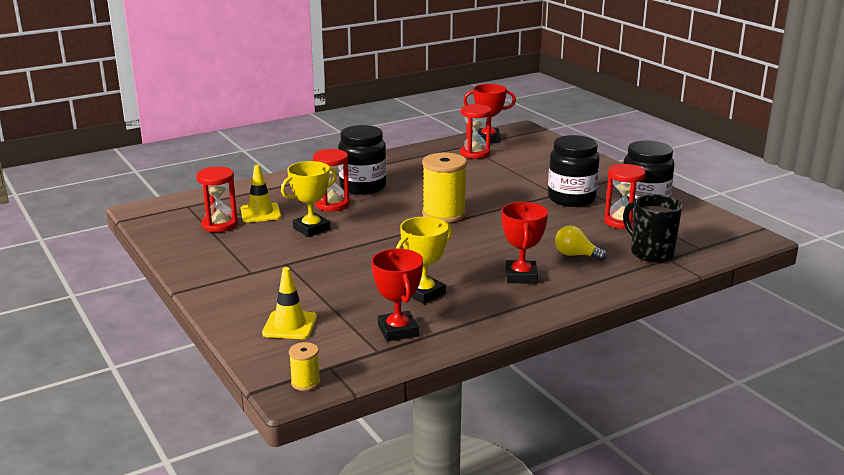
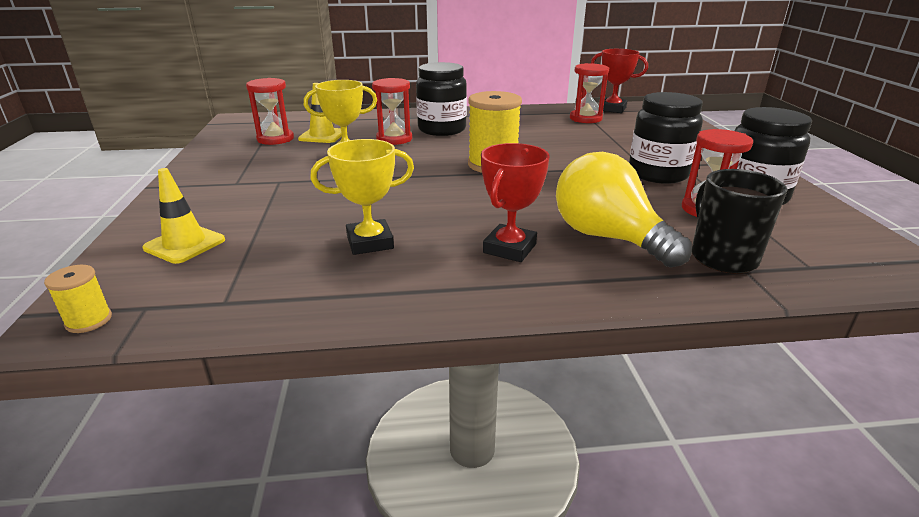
camera: 25 degrees right, 5 degrees up
red trophy [371,249,423,342] -> none
yellow light bulb [555,225,607,261] -> yellow light bulb [556,152,692,268], size x1.96

